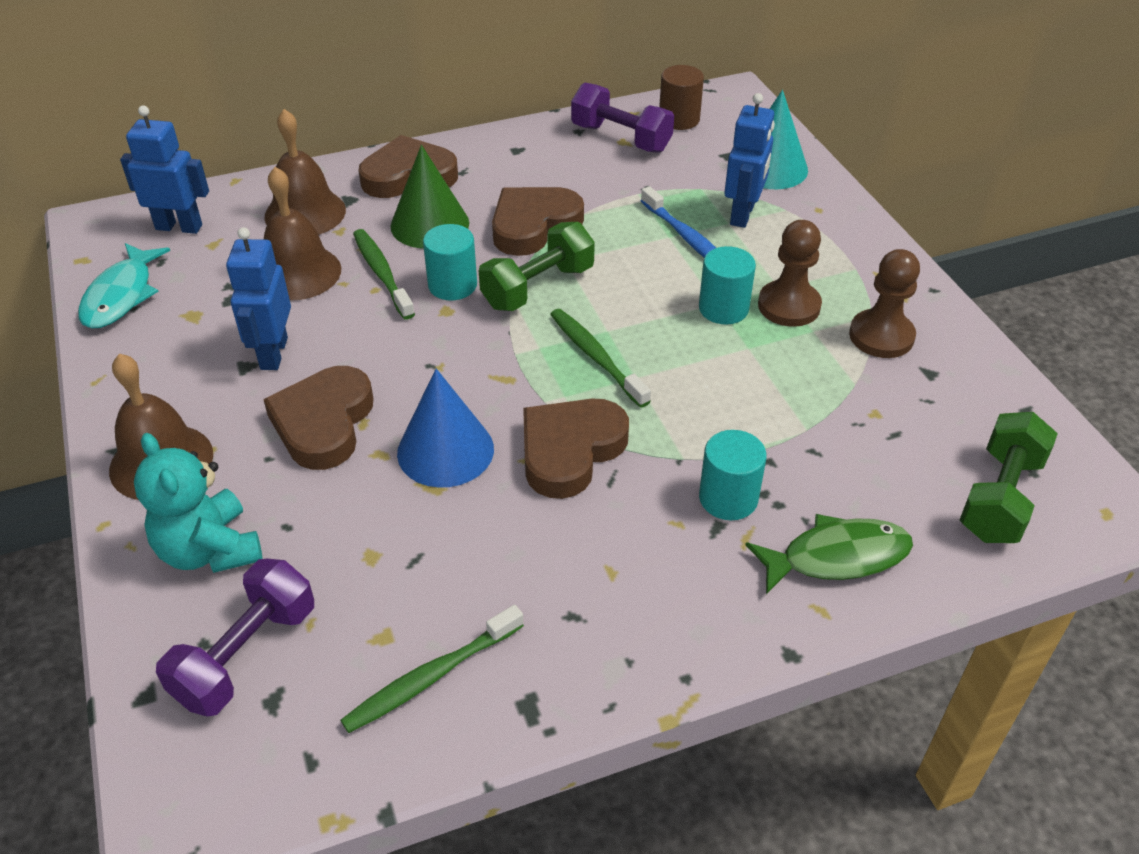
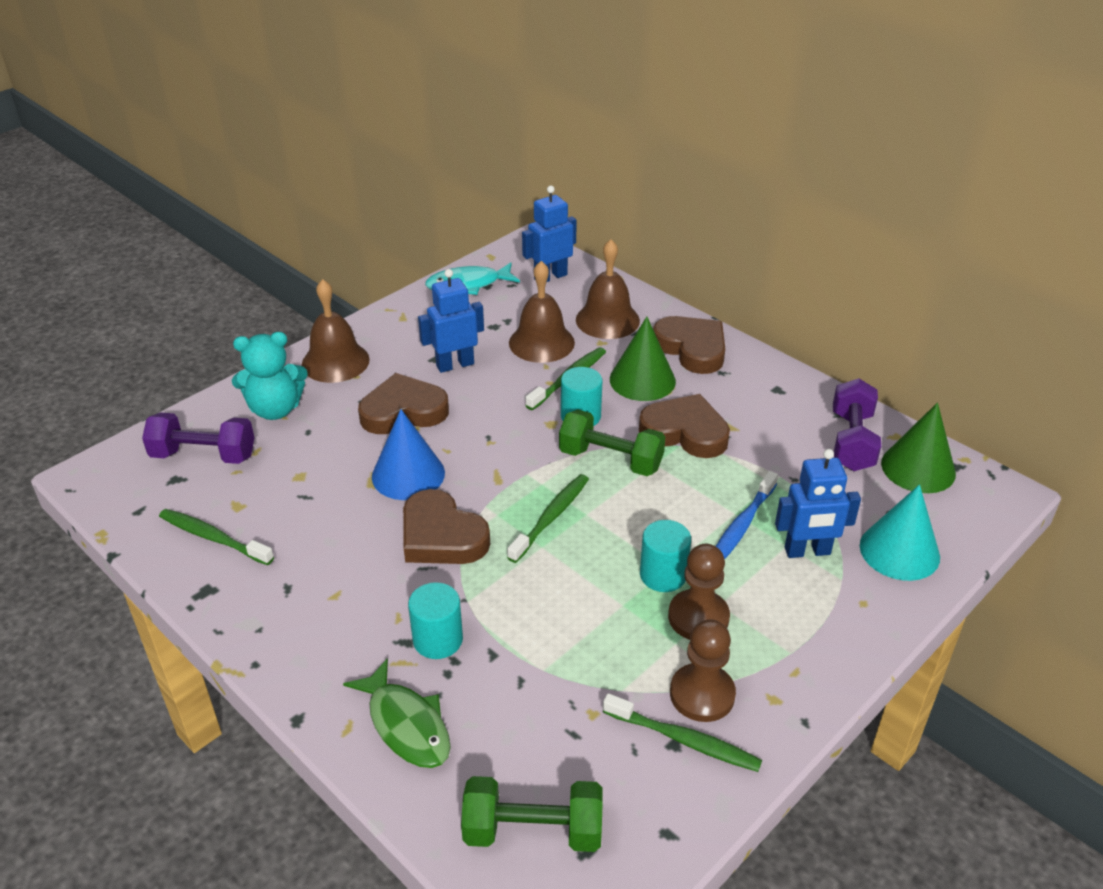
camera: 65 degrees right, 5 degrees down
blue robot [120,105,209,234] -> blue robot turned 105 degrees counterclockwise [522,186,577,282]
turquoise teddy bear [134,433,263,573] -> turquoise teddy bear turned 135 degrees counterclockwise [232,332,308,420]
brown heart [523,398,629,499] -> brown heart turned 150 degrees counterclockwise [403,489,490,564]
brown cylinder [659,65,704,130] -> green cone [881,402,956,493]
none -> green toothbrush [603,693,762,772]

